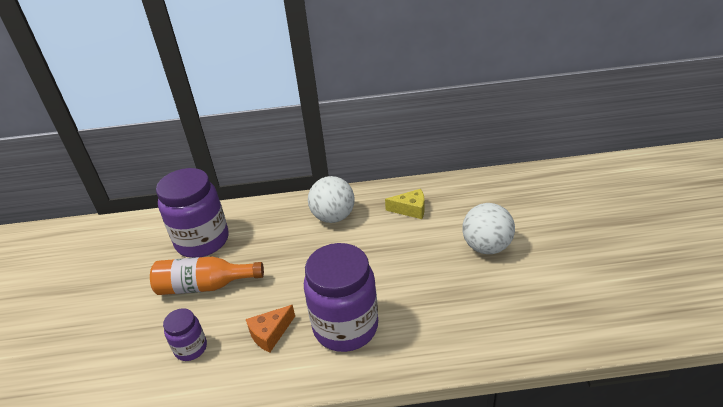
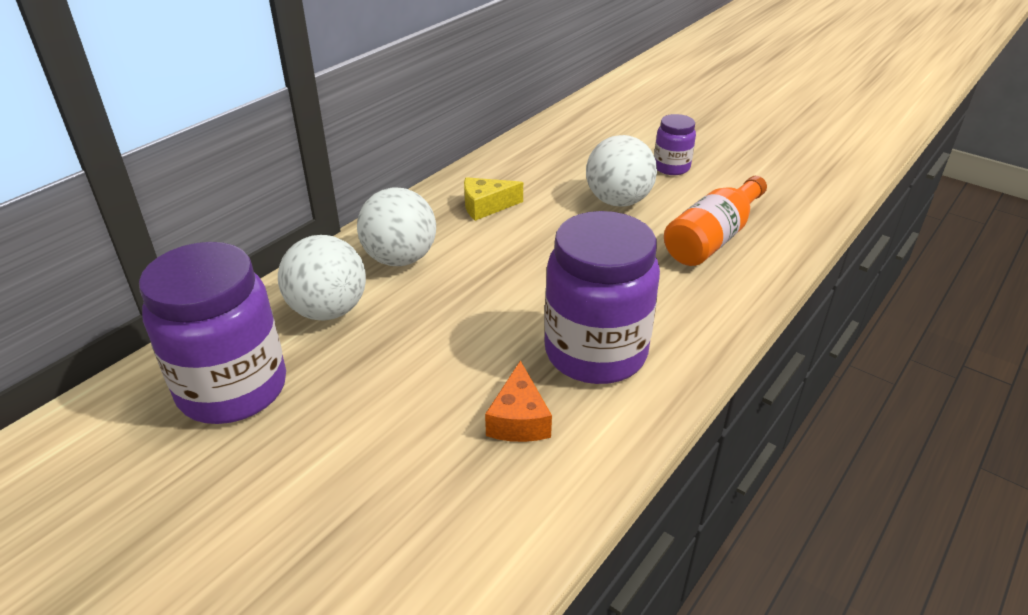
camera: 50 degrees left, 0 degrees up
orange bottle [150,257,264,295] -> orange bottle moved to [664,176,767,266]
purple jar [163,308,207,361] -> purple jar moved to [654,114,696,175]
yellow cheese [385,189,424,219] -> yellow cheese turned 150 degrees counterclockwise [464,177,523,221]
none -> white ball [278,235,366,321]

